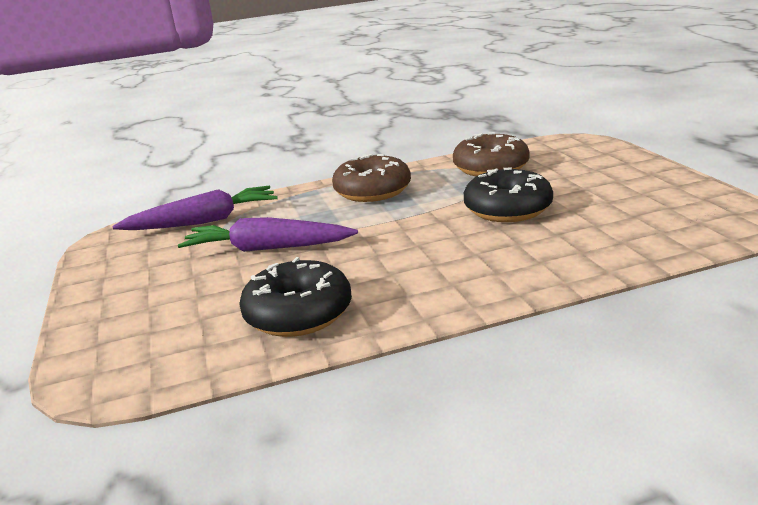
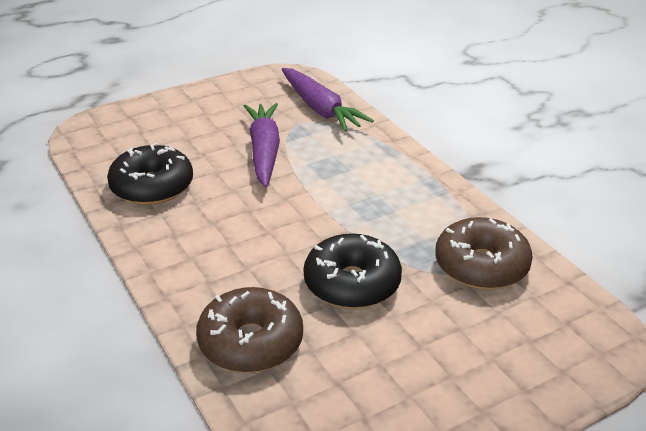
camera: 75 degrees right, 10 degrees up
brown donut [332,154,411,202] -> brown donut moved to [196,287,303,373]

